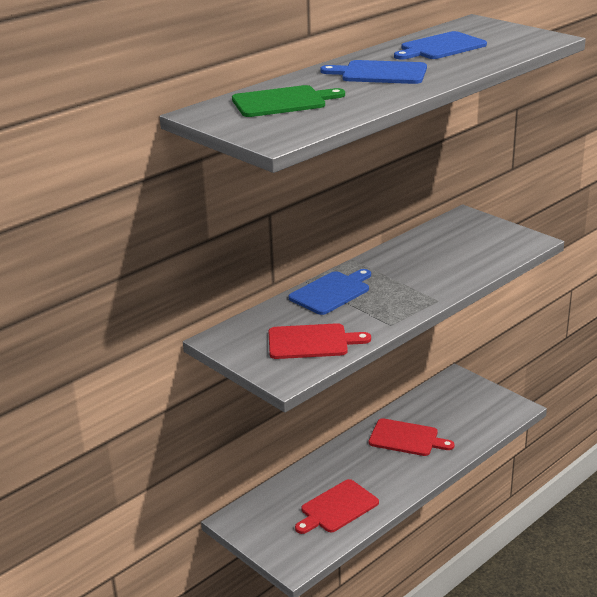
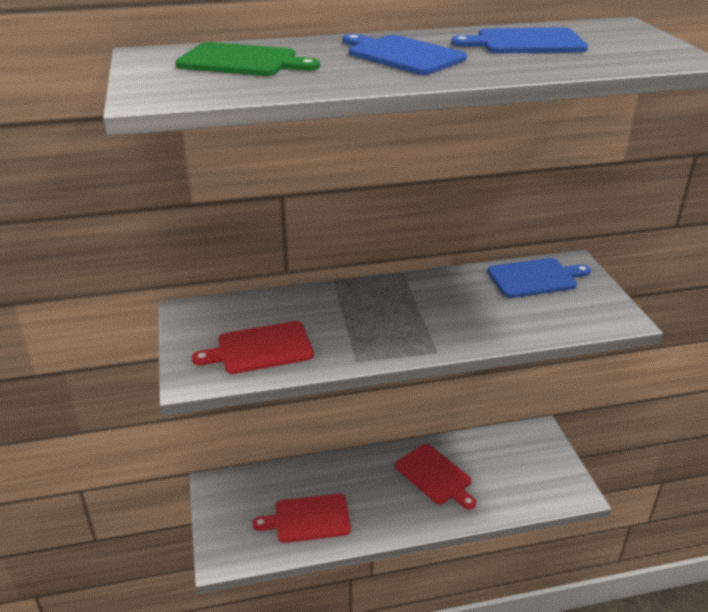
camera: 30 degrees right, 5 degrees up
red cutting board [268,323,371,359] -> red cutting board turned 135 degrees clockwise [192,321,314,374]
blue cutting board [288,269,371,315] -> blue cutting board moved to [487,258,591,298]

